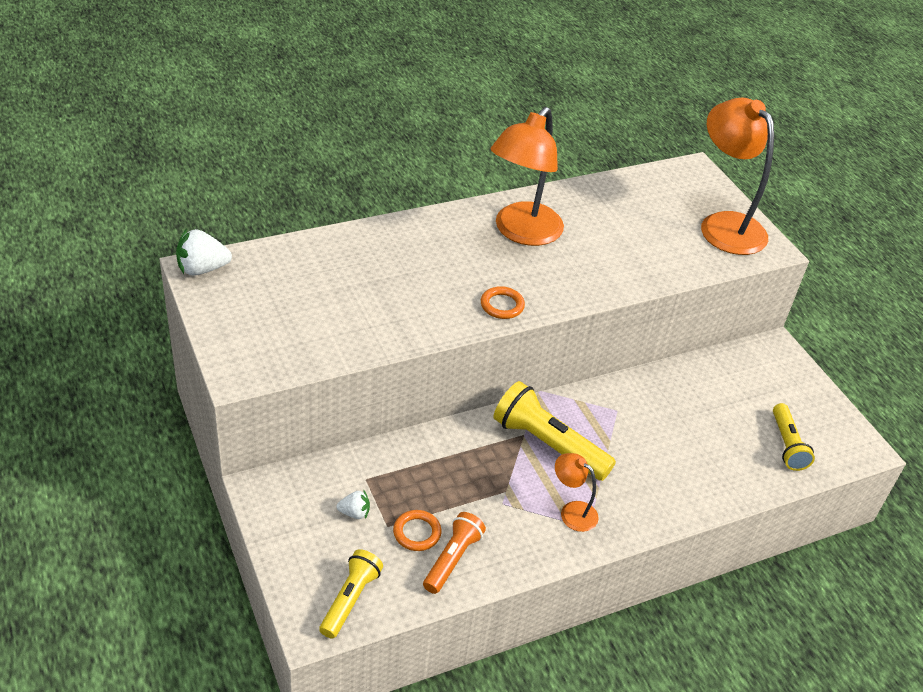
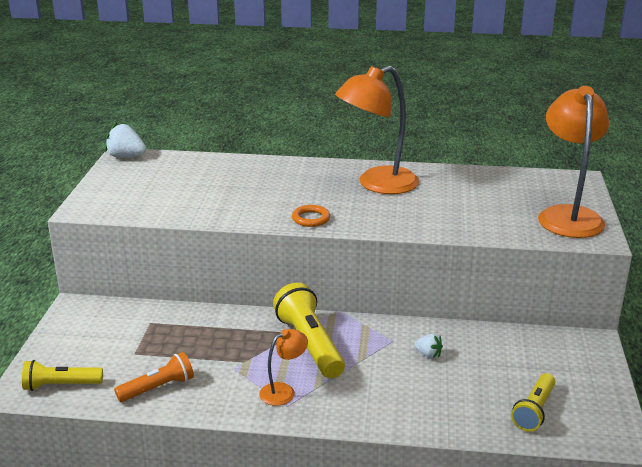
camera: 35 degrees right, 15 degrees down
yellow flashlight [319,549,383,639] -> yellow flashlight turned 150 degrees counterclockwise [22,360,103,391]
white strawberry [336,489,370,519] -> white strawberry moved to [414,334,443,358]
orange ring [393,510,441,551] -> none
orange lamp [555,453,599,532] -> orange lamp turned 75 degrees clockwise [259,329,308,406]

